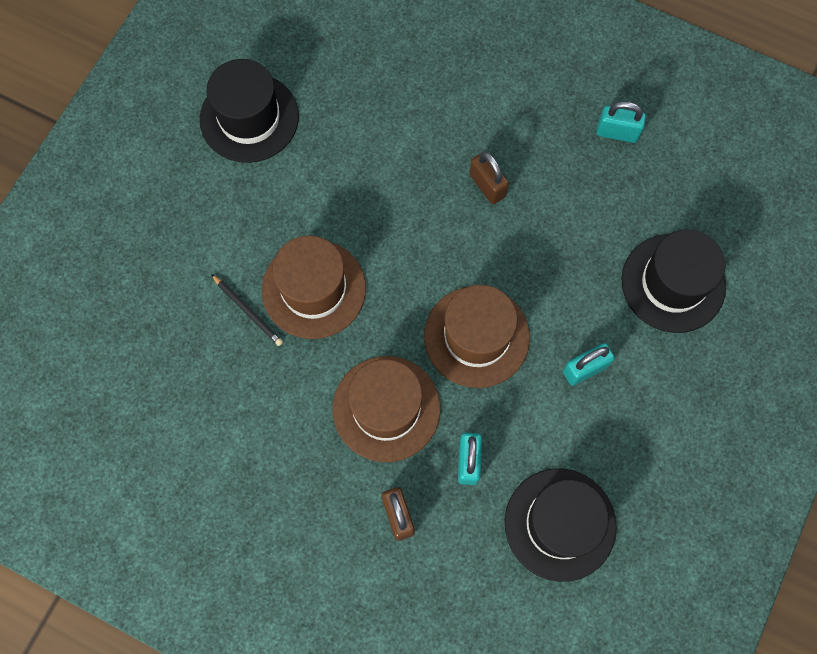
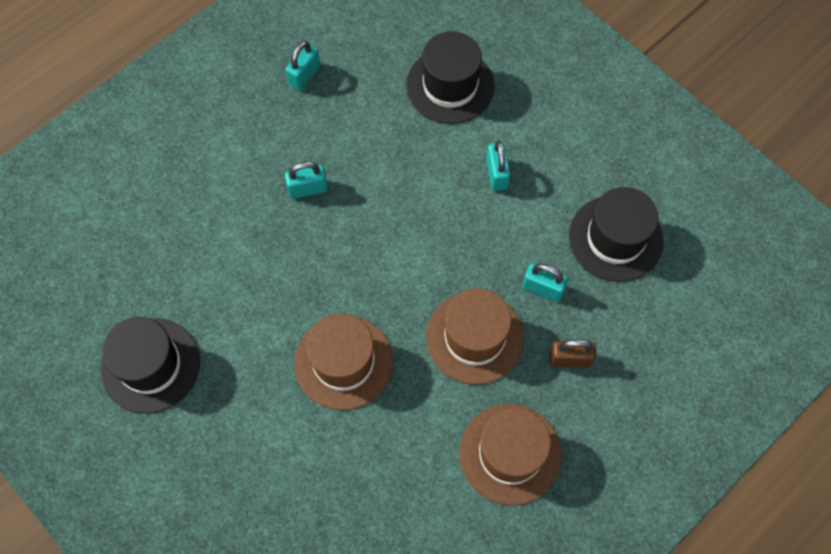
camera: 70 degrees left, 5 degrees down
black pencil [211,274,283,346] -> none
brown hat [424,285,530,388] -> brown hat moved to [459,404,562,505]
brown padlock [469,152,509,204] -> turquoise padlock [285,161,328,199]

